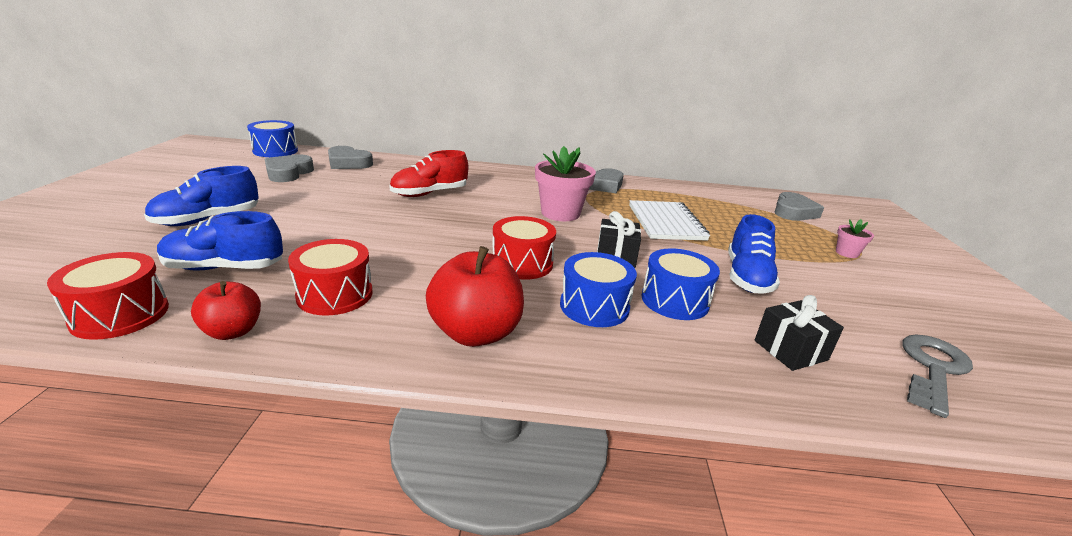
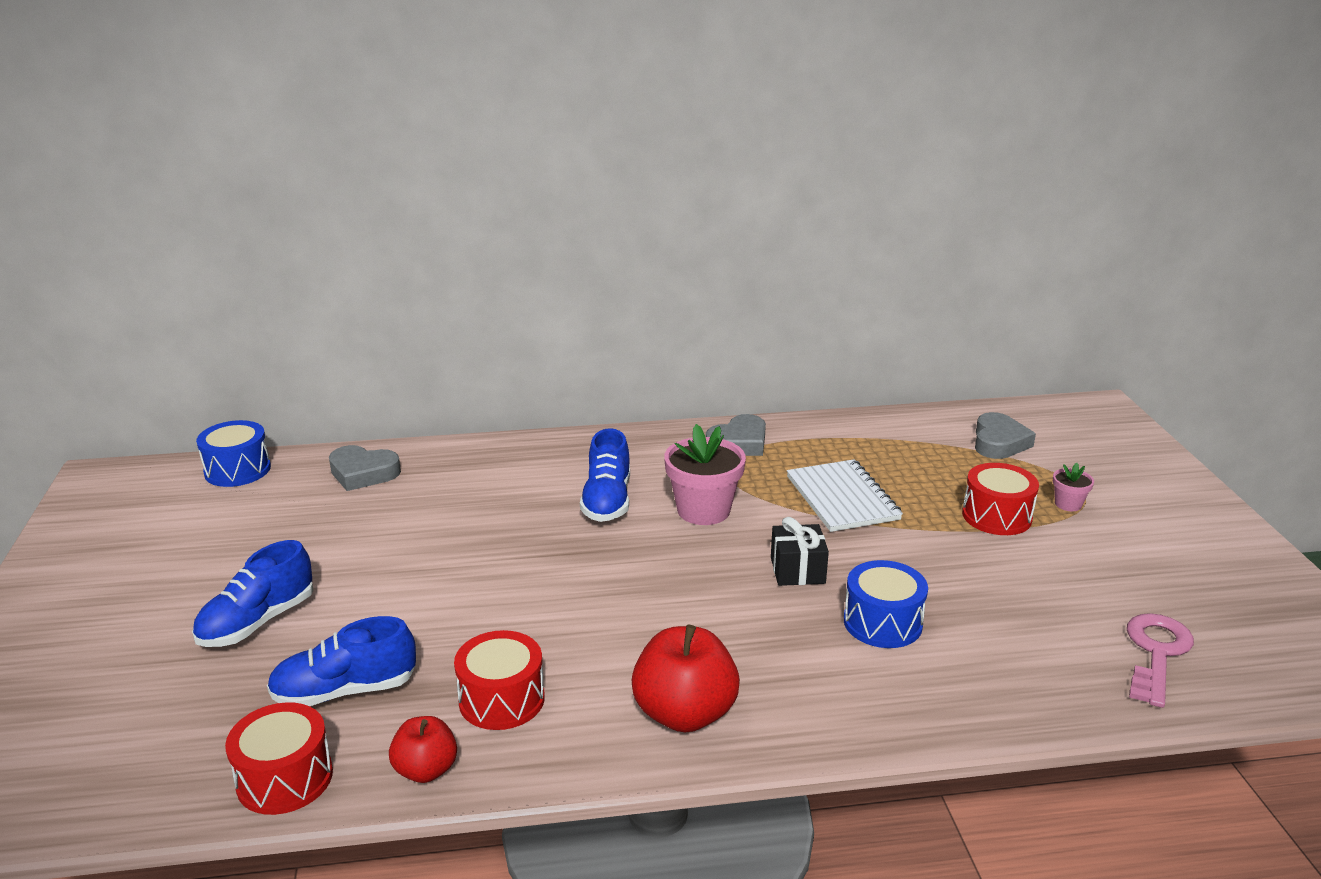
camera: 10 degrees left, 0 degrees up
grey heart [265,154,314,182] -> none
red shoe [389,150,468,197] -> none
red drum [493,216,556,280] -> red drum moved to [962,463,1039,535]
blue drum [560,252,637,327] -> none
blue shoe [728,214,780,294] -> blue shoe moved to [580,428,630,522]
black gift [755,295,844,371] -> none
grey key [902,334,973,418] -> pink key [1127,613,1194,708]

